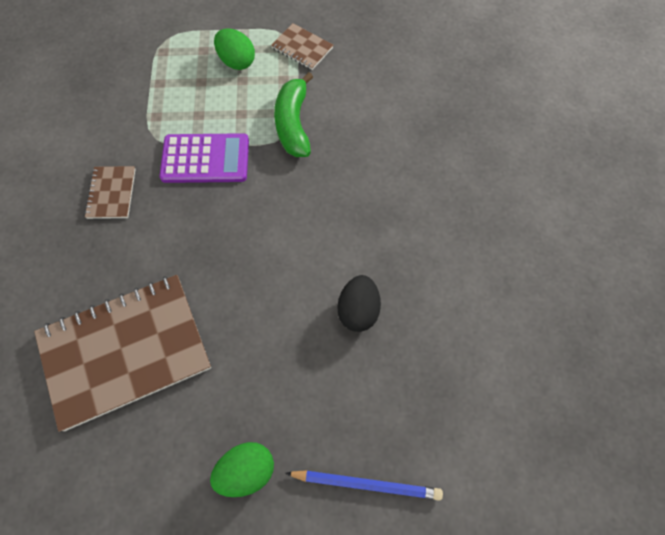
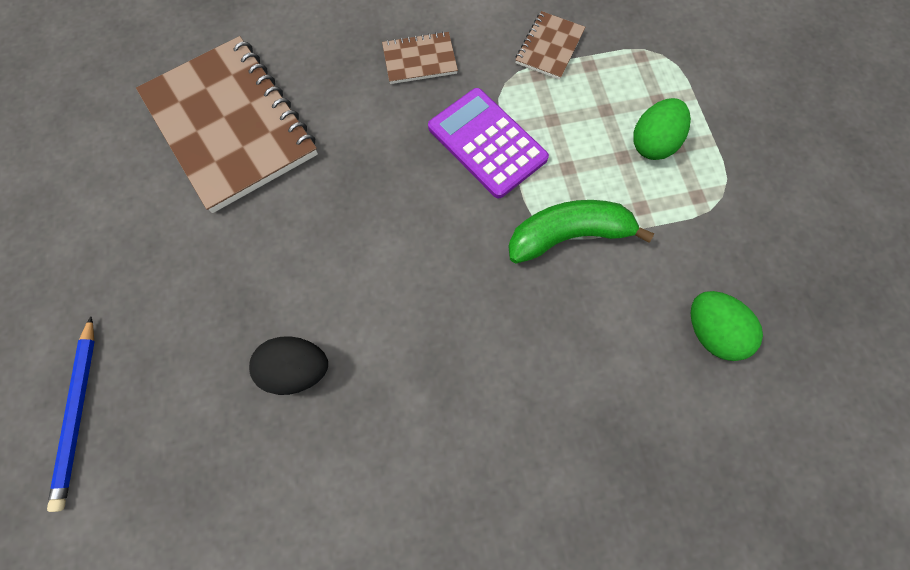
camera: 80 degrees right, 5 degrees up
purple calculator [159,133,249,183] -> purple calculator turned 150 degrees clockwise [428,88,549,199]
green egg [210,442,274,497] -> green egg moved to [691,291,763,361]
brown notebook [271,23,333,70] -> brown notebook moved to [516,11,585,80]

